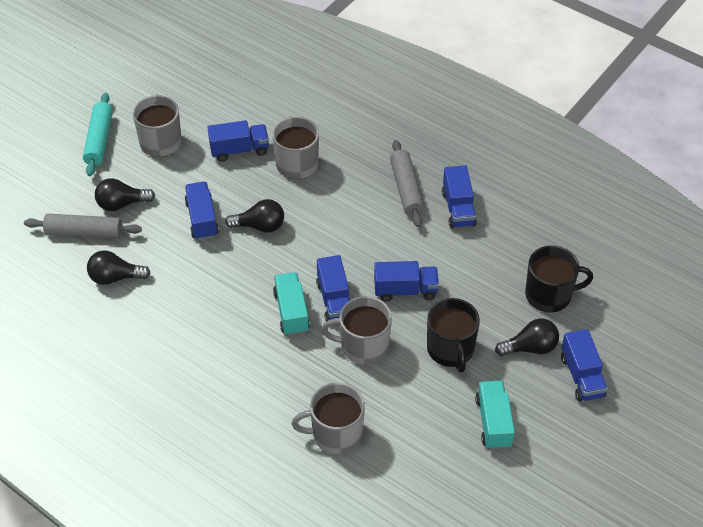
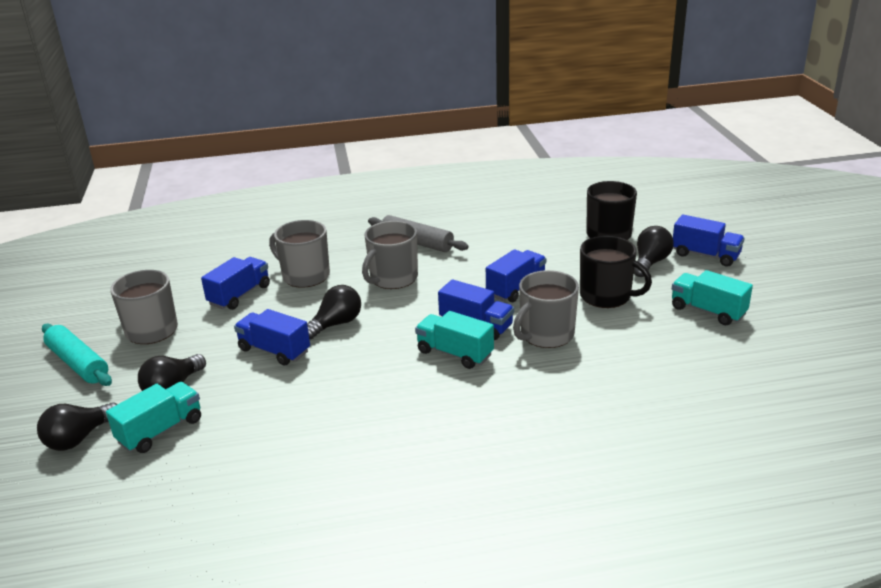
camera: 45 degrees left, 20 degrees down
grey rolling pin [24,213,142,239] -> turquoise truck [106,382,201,453]
black light bulb [87,250,151,285] -> black light bulb moved to [37,402,117,451]
grey mug [292,383,365,454] -> grey mug moved to [362,221,418,289]
blue truck [442,165,477,228] -> none

